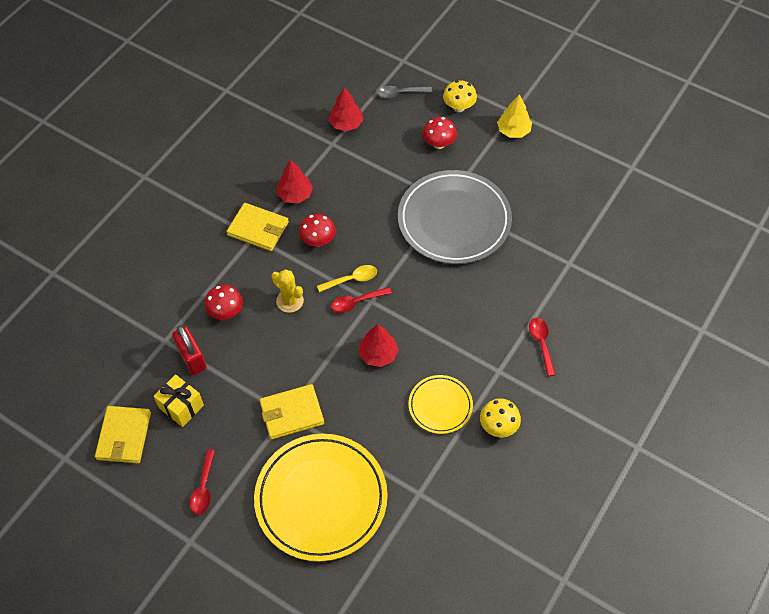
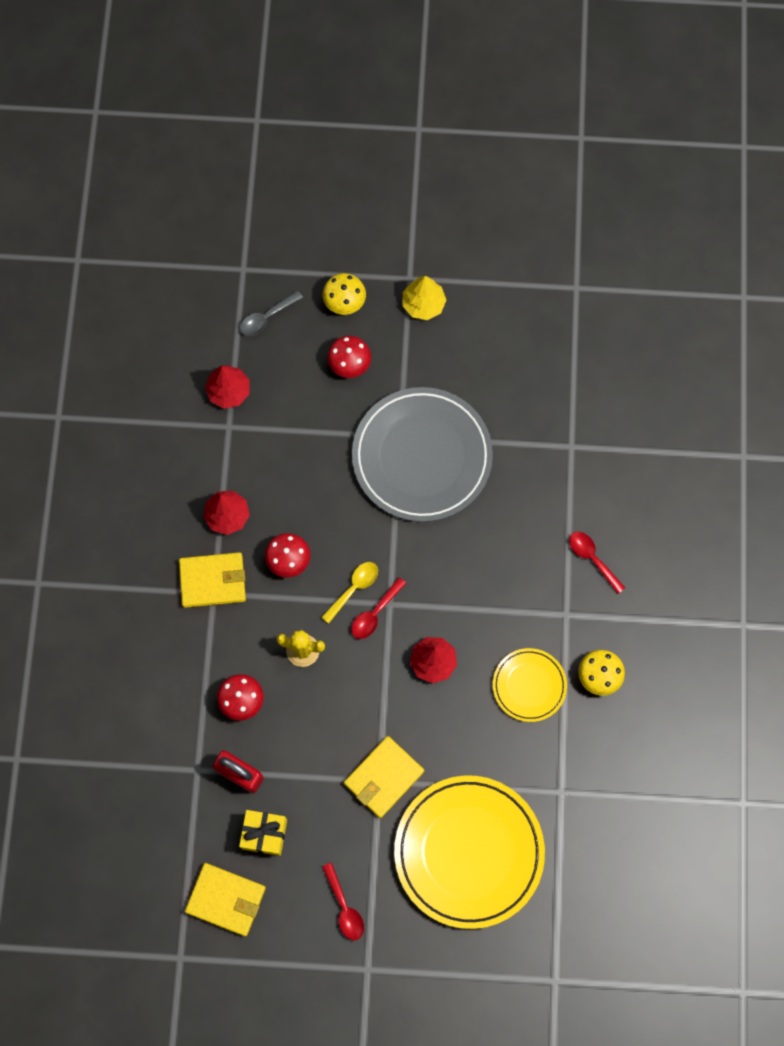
camera: 30 degrees left, 15 degrees up
yellow wallet [95,406,151,463] -> yellow wallet turned 45 degrees counterclockwise [185,863,266,936]

